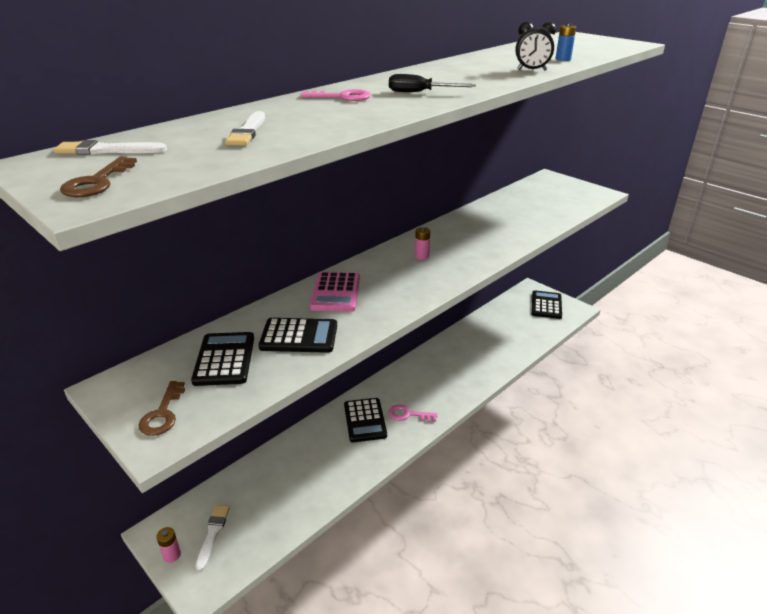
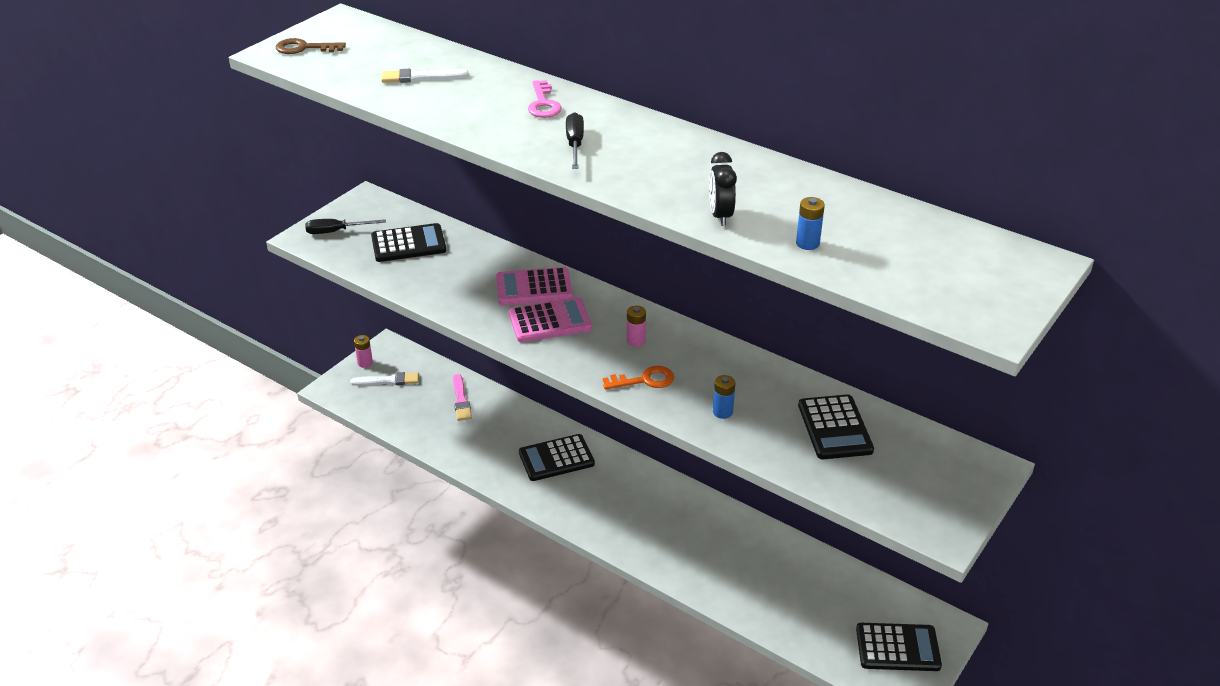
camera: 80 degrees right, 5 degrees up
white brush [54,140,167,155] -> none
brown key [139,381,185,436] -> black screwdriver [305,219,386,234]
black calculator [259,318,337,353] -> black calculator moved to [798,395,874,459]
pink key [389,405,438,422] -> none
none -> pink brush [453,374,472,421]
none -> pink calculator [509,297,592,342]
none -> orange key [603,366,674,389]
none -> blue battery [713,375,735,419]

